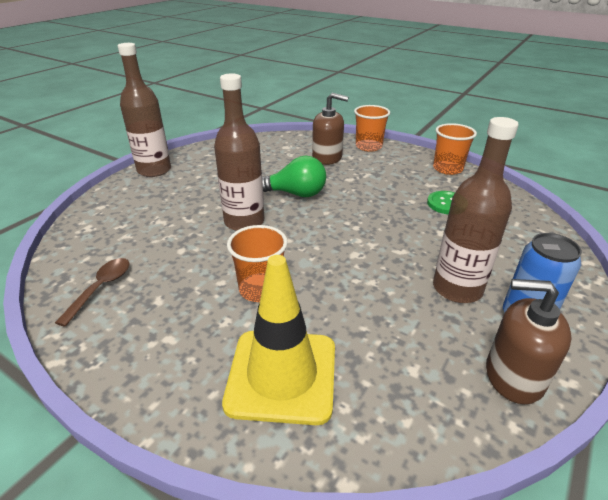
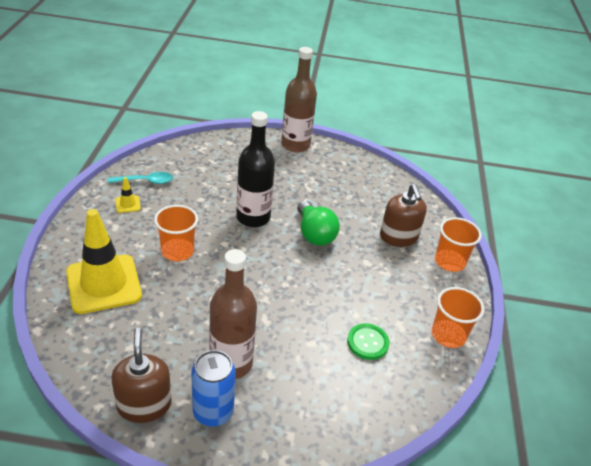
camera: 60 degrees right, 5 degrees up
brown spoon [55,258,129,327] -> turquoise spoon [108,172,173,184]
brown bottle [214,73,264,231] -> black bottle [236,111,275,227]
none -> yellow traffic cone [115,177,141,213]

